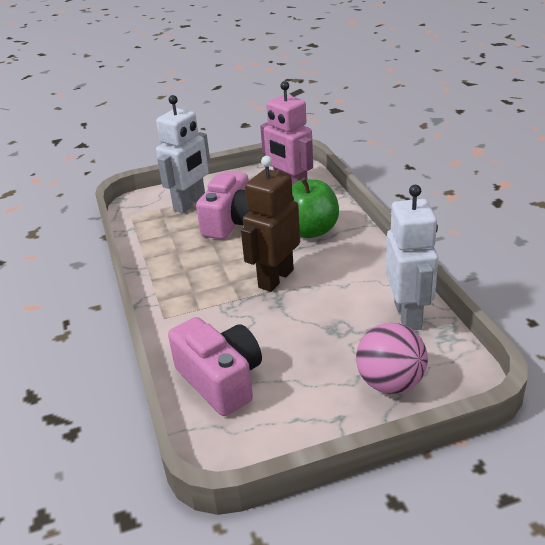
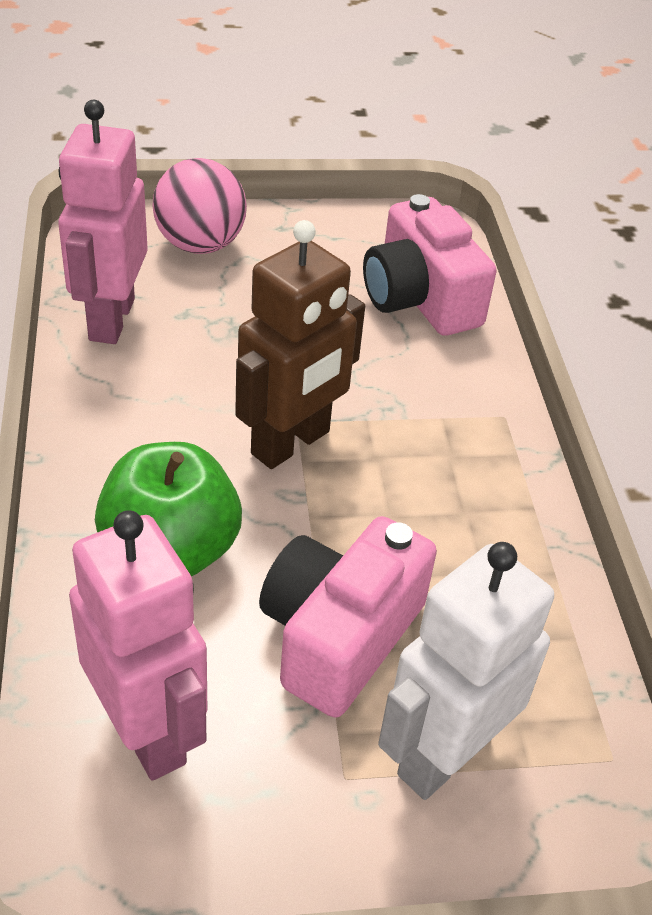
camera: 175 degrees left, 10 degrees up
white robot [386,185,438,330] -> pink robot [58,100,148,344]

